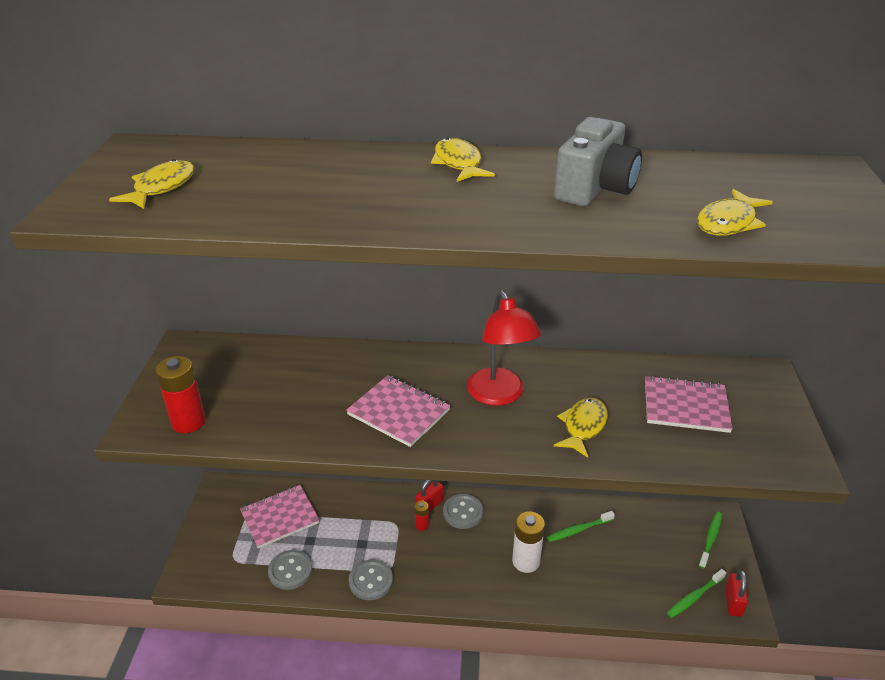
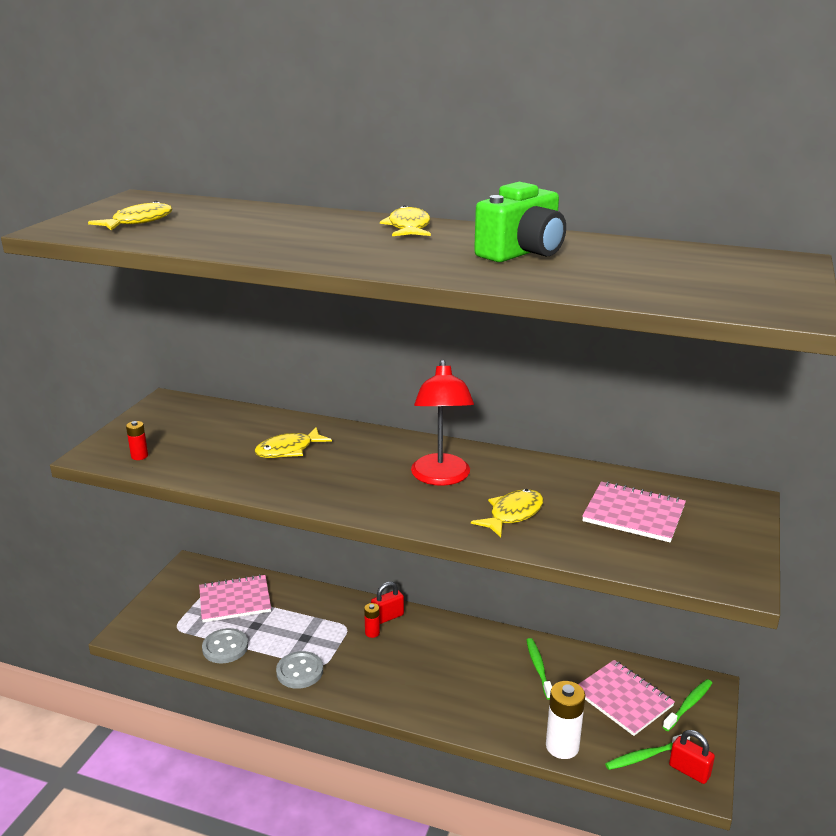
camera: 15 degrees right, 10 degrees down
red battery [155,356,206,433] -> red battery [126,421,148,460], size x0.52
pink notebook [346,375,450,447] -> pink notebook moved to [578,660,675,736]
grey button [443,494,484,529] -> none
white battery [512,512,545,573] -> white battery moved to [546,681,585,759]
green toothbrush [547,511,615,542] -> green toothbrush turned 90 degrees clockwise [526,638,552,700]
grey camera [554,117,642,206] -> green camera [474,182,566,262]
yellow fish [697,189,773,236] -> yellow fish moved to [255,427,332,458]
red padlock [725,570,748,617] -> red padlock turned 75 degrees counterclockwise [669,730,715,784]

